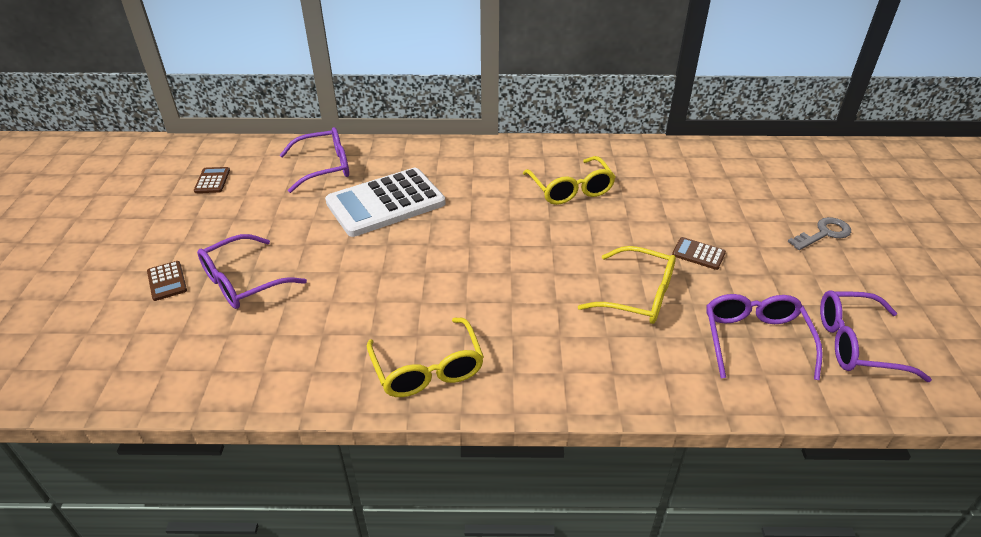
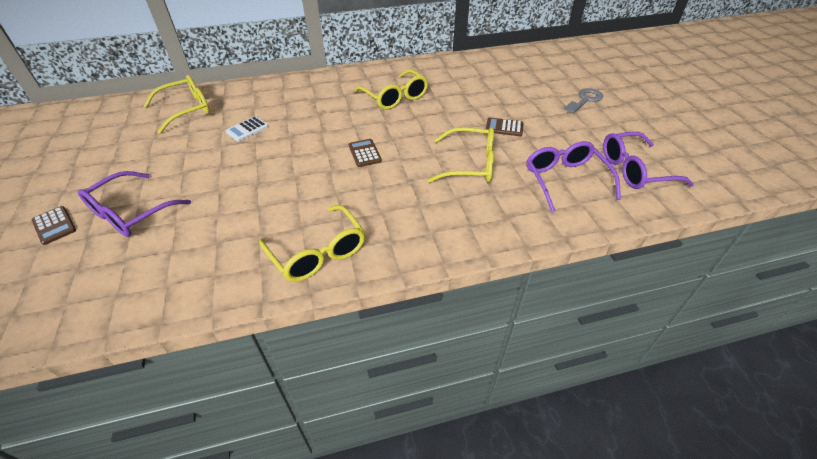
camera: 15 degrees left, 5 degrees up
brown calculator [194,167,230,193] -> brown calculator moved to [348,139,382,167]
purple glasses [280,127,349,193] -> yellow glasses [144,75,210,134]
white calculator [325,168,445,237] -> white calculator [226,116,269,141], size x0.41

